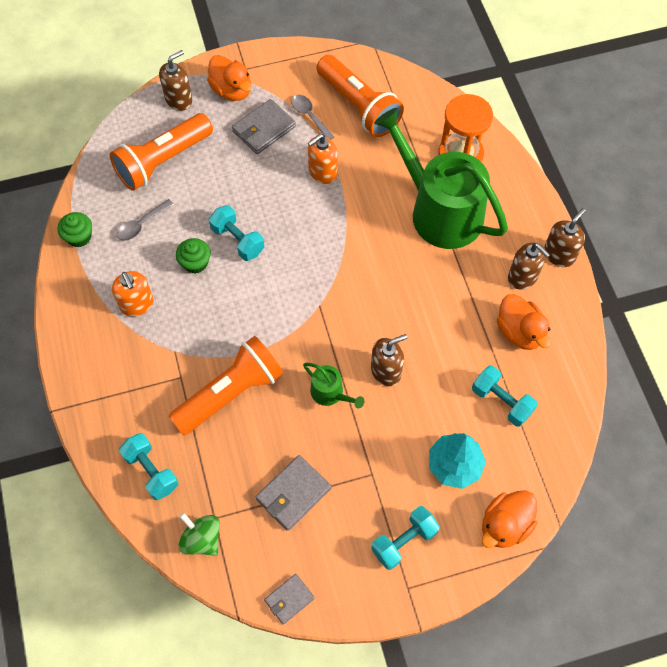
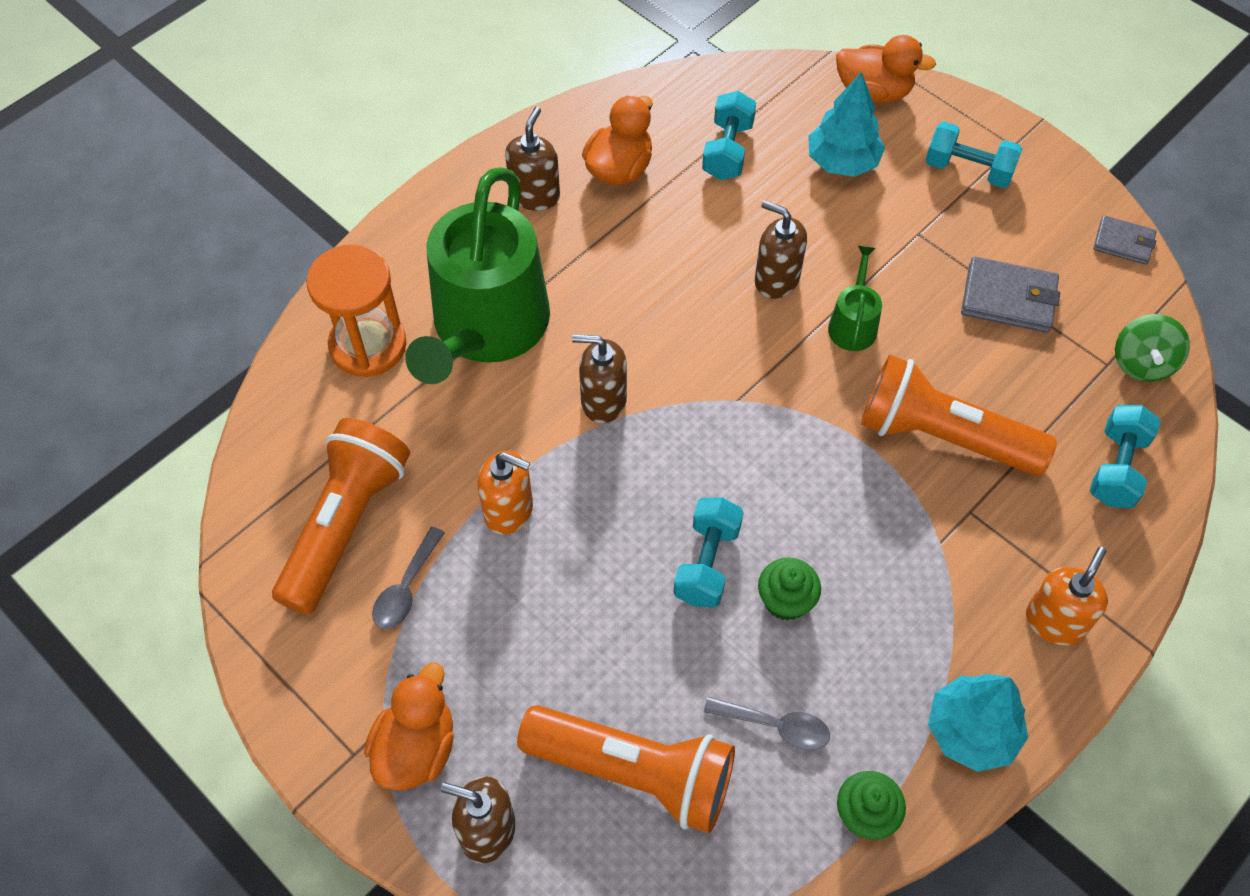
camera: 120 degrees left, 5 degrees down
orange soap dispenser [112,271,153,317] -> orange soap dispenser moved to [1026,547,1108,646]
grey wallet [232,99,296,154] -> none
brown soap dispenser [544,208,586,267] -> brown soap dispenser moved to [572,335,627,424]
none -> turquoise tree [928,674,1028,772]

